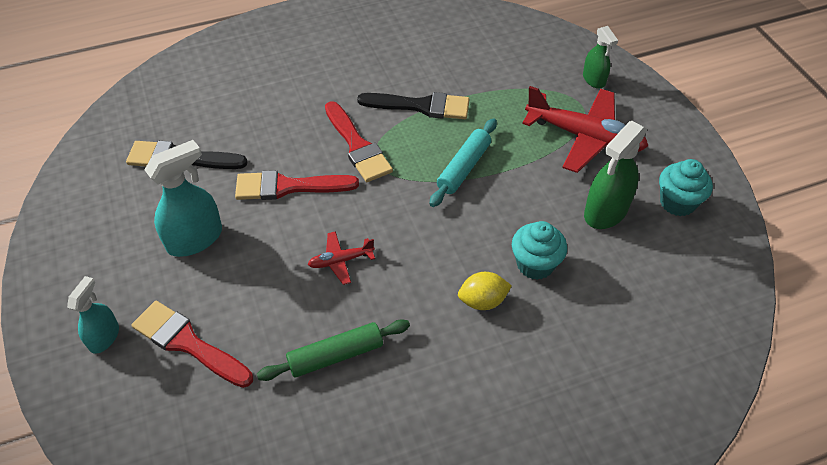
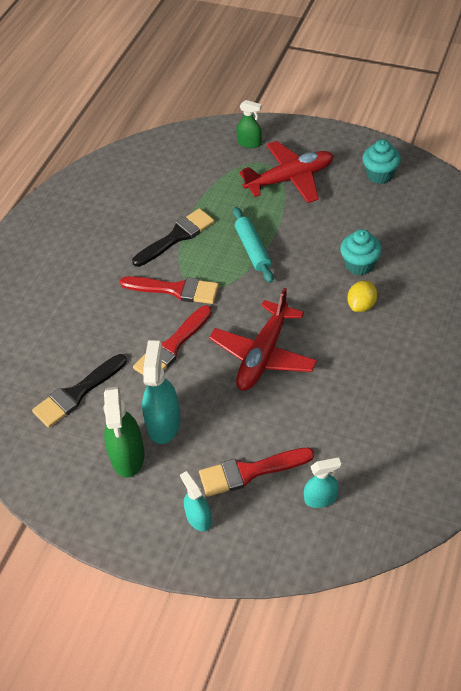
camera: 45 degrees left, 0 degrees up
green rolling pin [257,319,410,381] -> none
red plane [307,231,375,285] -> red plane [209,288,317,391], size x2.09
green spray bottle [584,121,647,229] -> green spray bottle moved to [103,386,144,477]
none -> turquoise spray bottle [304,458,341,508]

